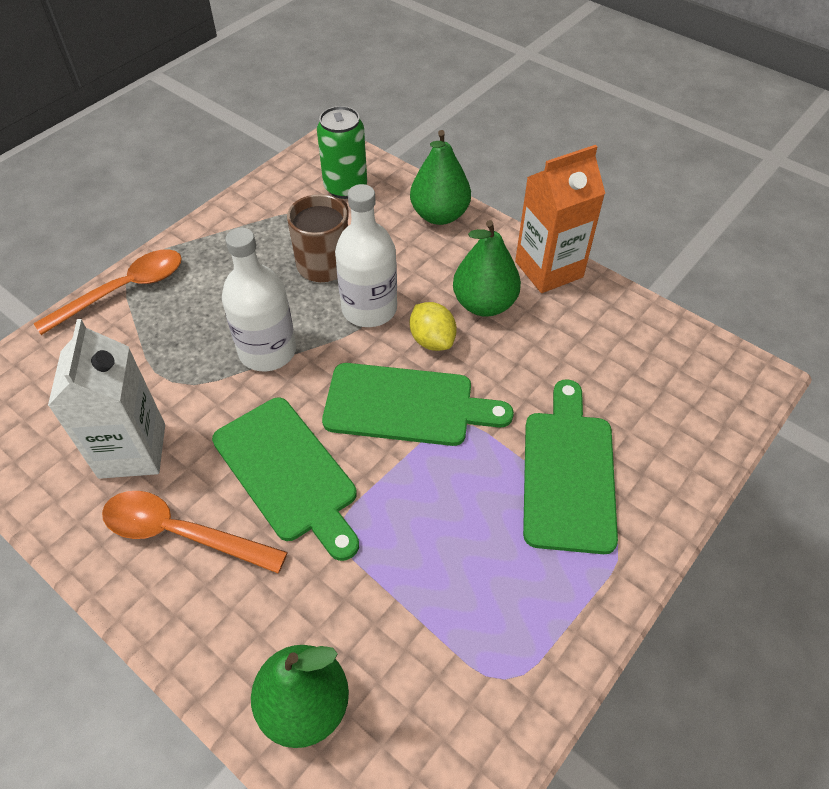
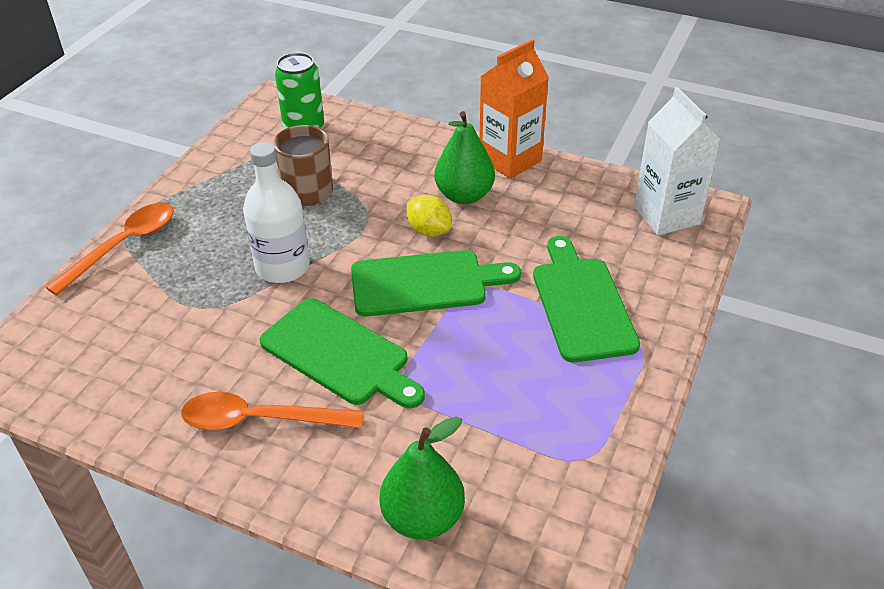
camera: 15 degrees left, 10 degrees down
white carton [48,319,165,479] -> white carton moved to [634,87,721,236]
white bottle [335,184,397,327] -> none
green pear [410,130,471,225] -> none

